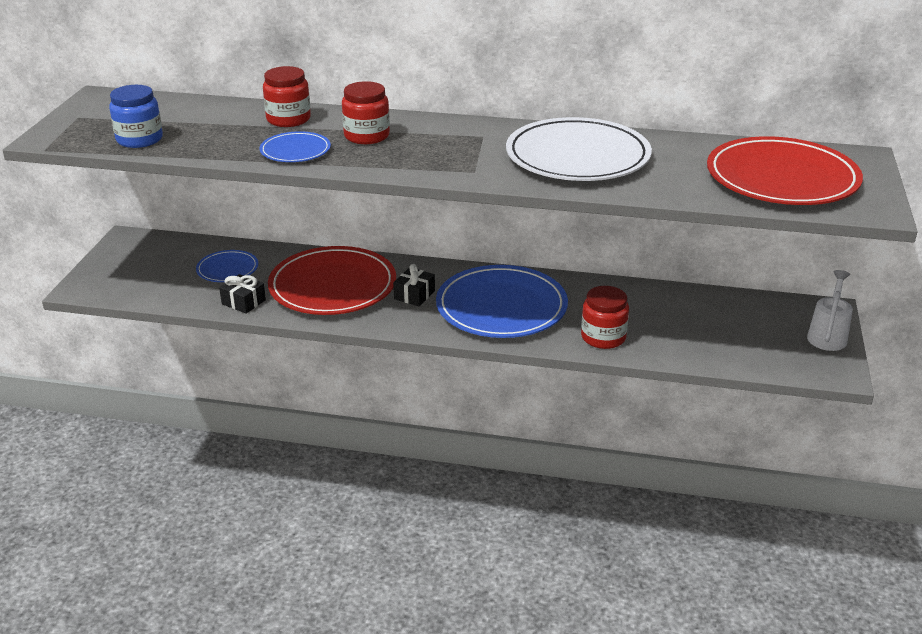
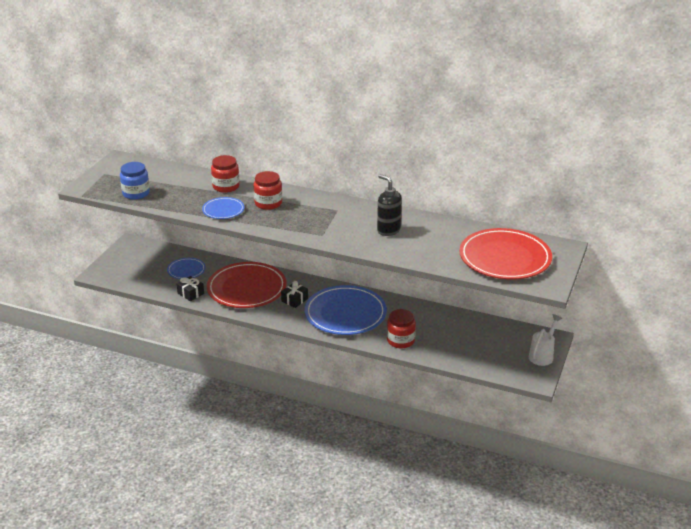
camera: 10 degrees right, 0 degrees up
white plate [506,117,652,181] -> black soap dispenser [377,174,402,236]

